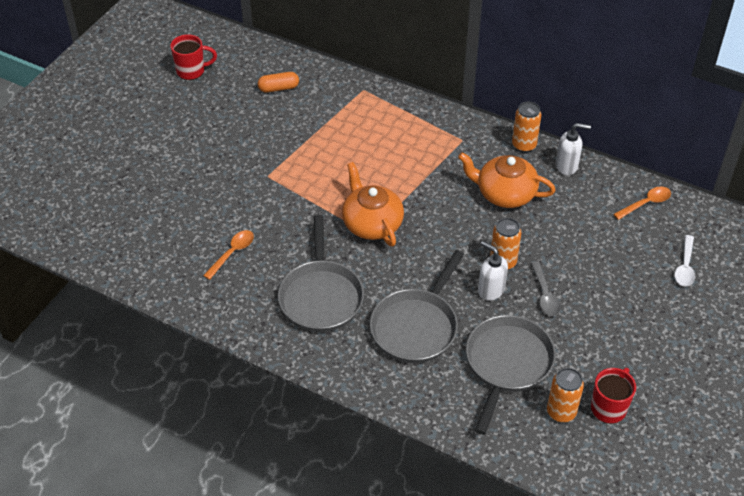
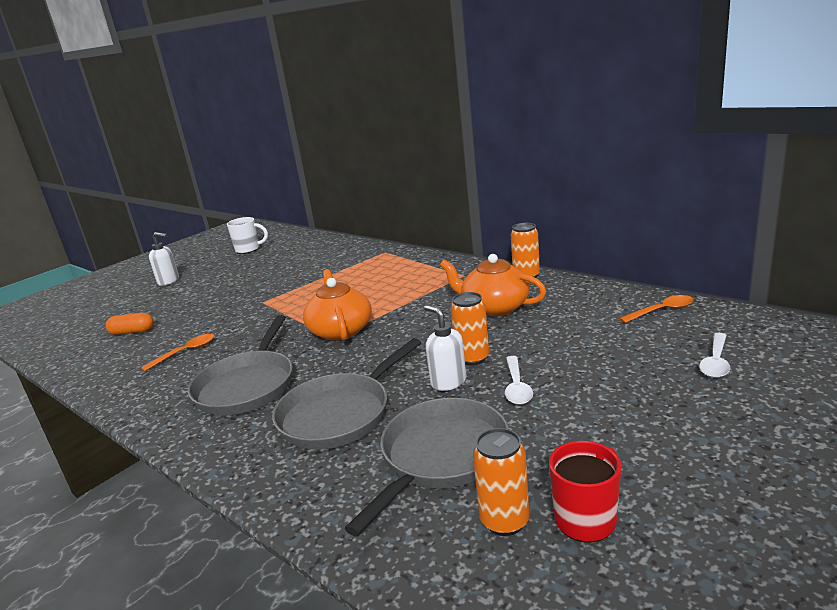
camera: 15 degrees right, 25 degrees down
red mug [170,34,217,80] -> white mug [227,217,268,254]
orange capsule [258,72,299,93] -> orange capsule moved to [106,313,154,335]
grey spoon [531,261,561,316] -> white spoon [505,356,533,405]
white soap dispenser [556,123,591,175] -> white soap dispenser moved to [149,232,179,286]

